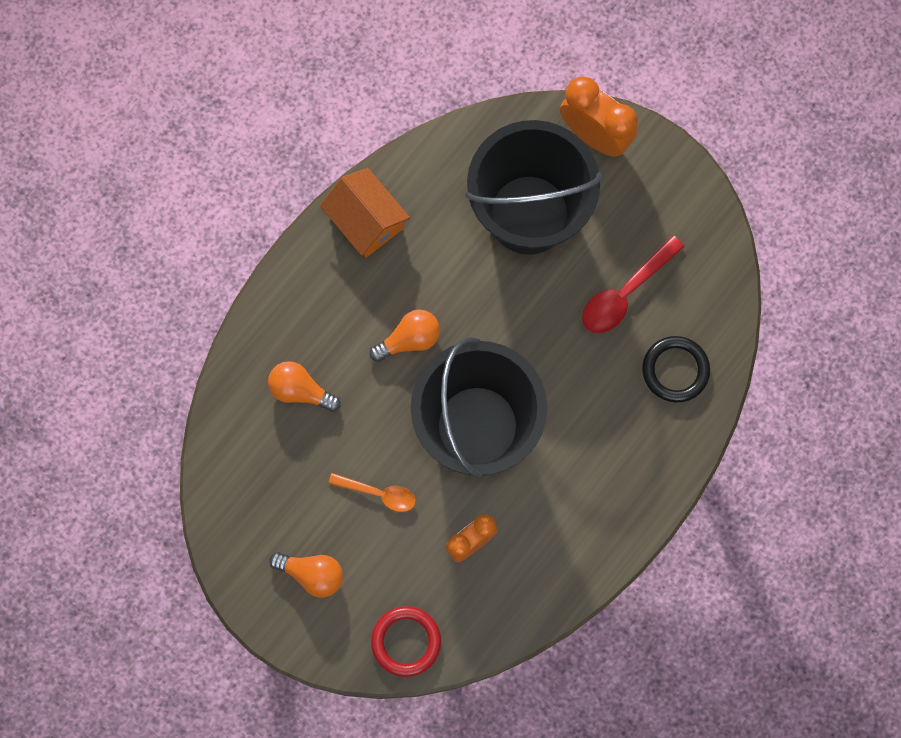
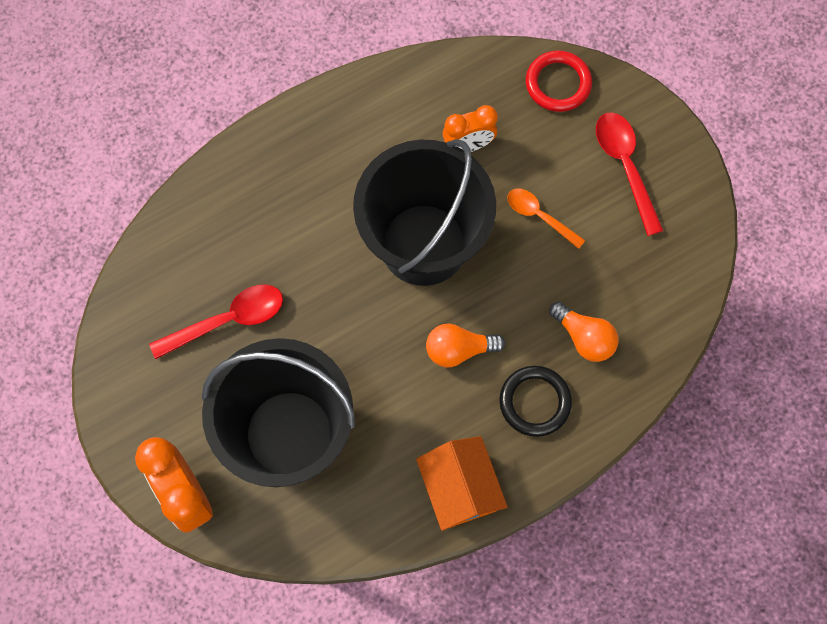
camera: 160 degrees left, 5 degrees down
orange light bulb [269,552,343,598] -> red spoon [596,112,664,236]
black ring [642,336,710,402] -> black ring moved to [499,366,572,437]

